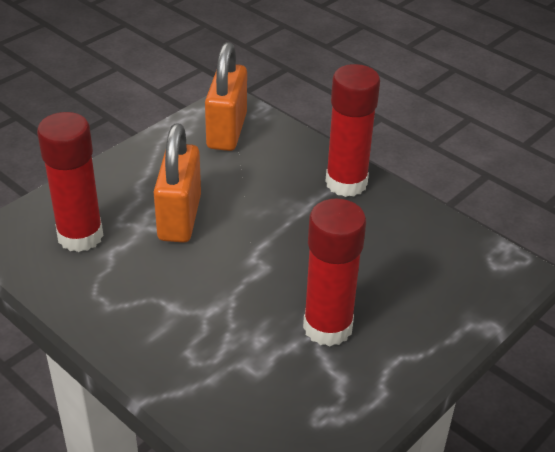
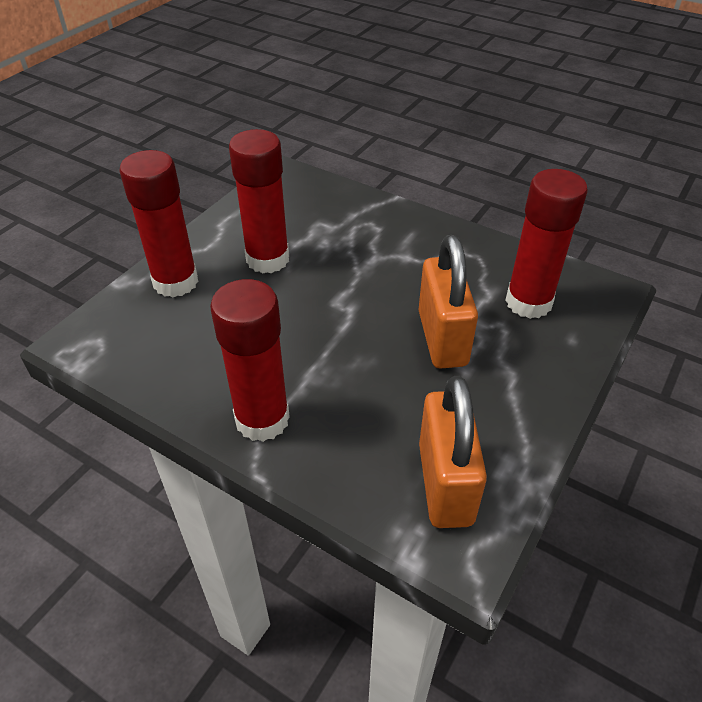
camera: 170 degrees right, 5 degrees up
none -> red glue stick [119,150,198,297]

